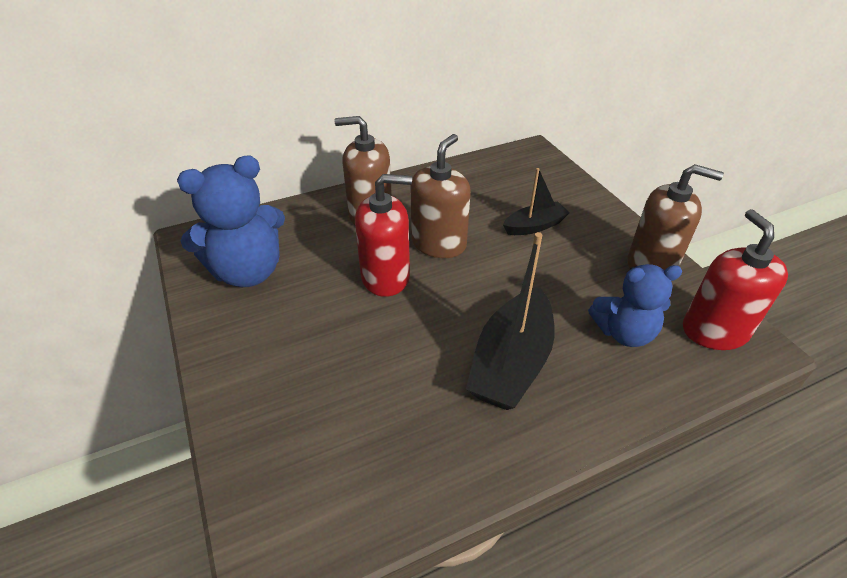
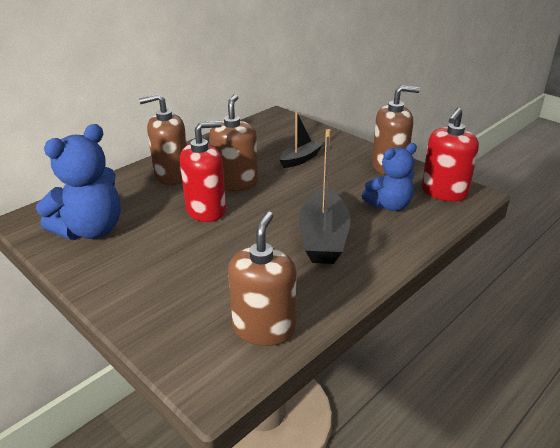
camera: 20 degrees left, 10 degrees down
red soap dispenser [683,209,788,350] -> red soap dispenser turned 120 degrees counterclockwise [422,108,479,202]
none -> brown soap dispenser [228,211,296,346]

